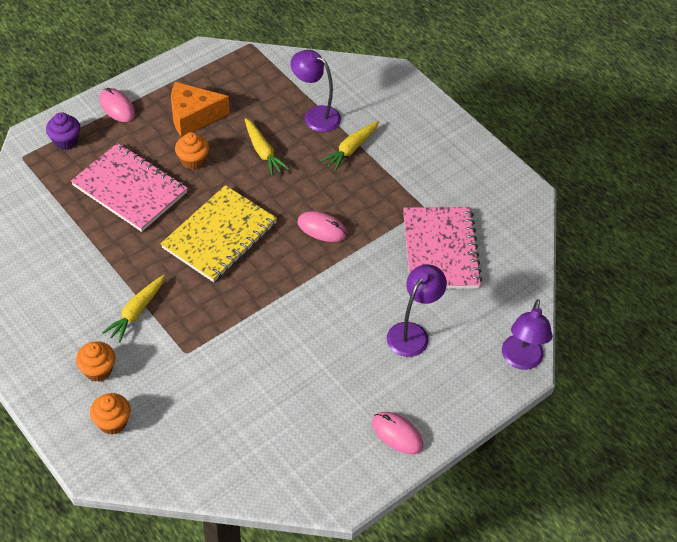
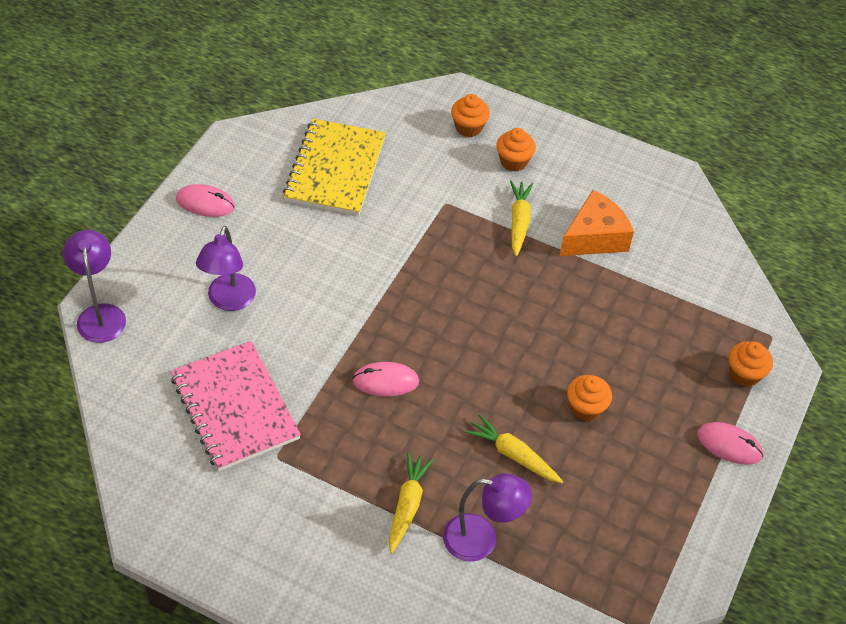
camera: 155 degrees right, 0 degrees up
purple cupcake [46,112,80,150] -> orange cupcake [729,341,773,387]
pink notebook [71,143,188,232] -> none
yellow notebook [161,185,277,282] -> yellow notebook moved to [283,119,386,216]
orange cheese [171,82,230,137] -> orange cheese moved to [560,190,634,256]

